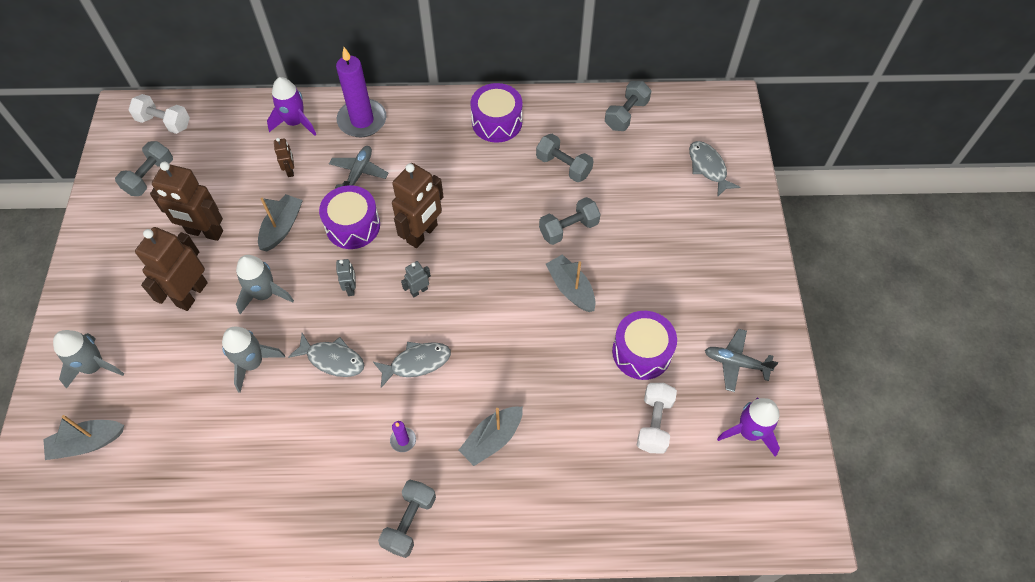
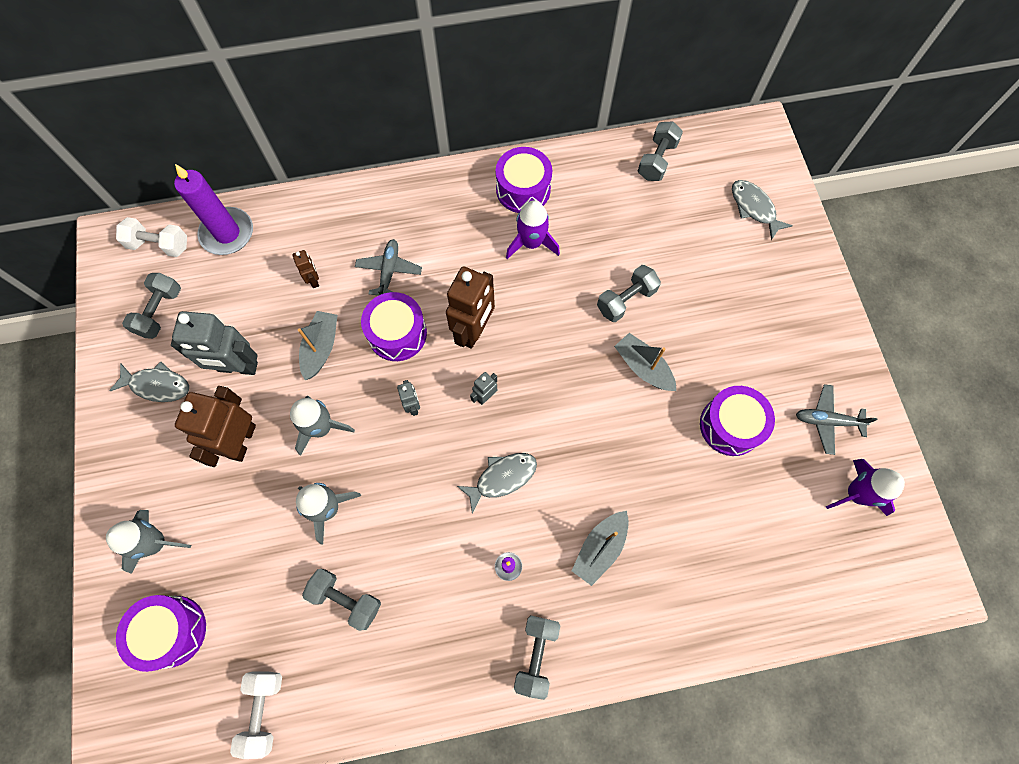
camera: 10 degrees left, 10 degrees up
grey boat [43,415,124,460] -> purple drum [116,595,206,672]
brown robot [150,161,223,241] -> grey robot [171,311,258,375]
purple rocket [267,77,316,136] -> purple rocket moved to [506,200,560,259]
grey fish [288,333,364,377] -> grey fish moved to [109,361,189,402]
purple candle [336,47,386,137] -> purple candle moved to [174,164,253,255]
grey dumbbell [536,134,593,182] -> grey dumbbell moved to [302,569,381,631]
white dumbbell [637,383,677,454] -> white dumbbell moved to [230,672,282,759]

